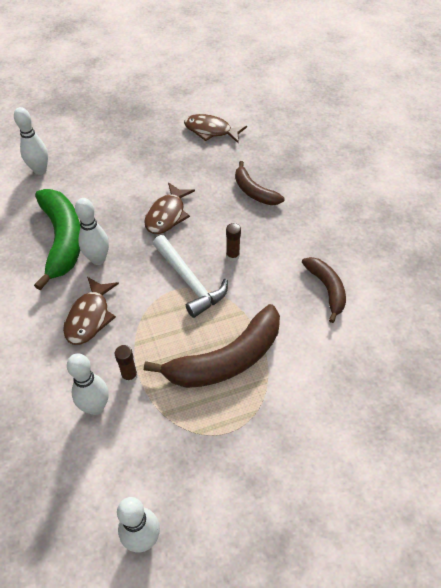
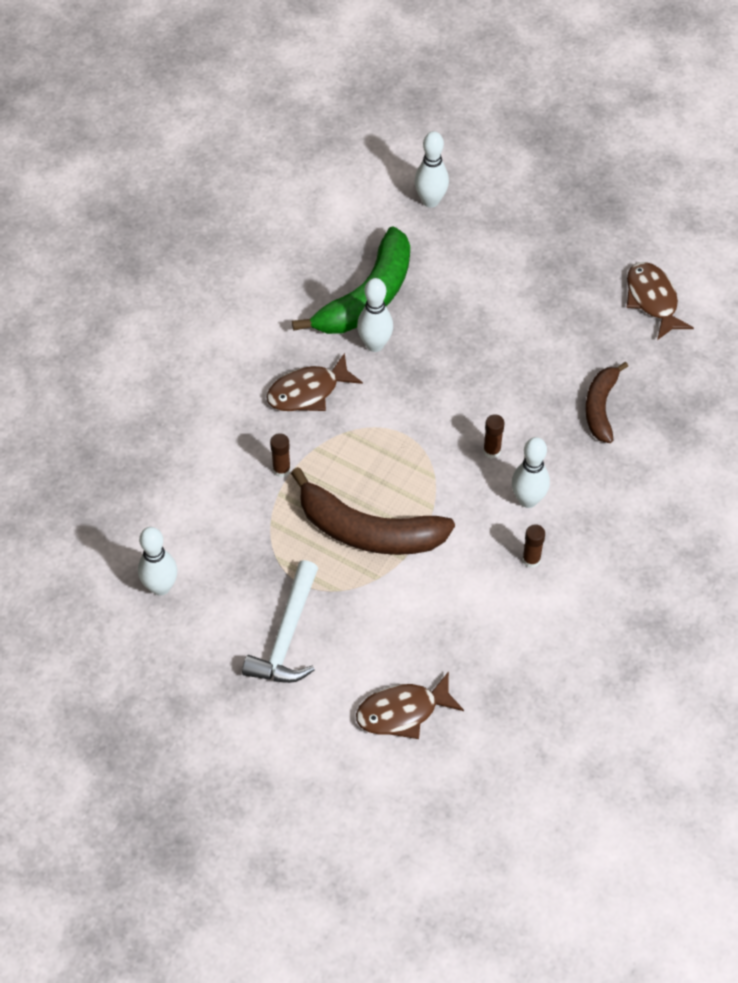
camera: 50 degrees right, 5 degrees up
white bowling pin [67,353,109,415] -> white bowling pin moved to [512,437,550,508]
brown fish [144,183,195,234] -> brown fish moved to [356,671,464,739]
white hammer [153,235,228,318] -> white hammer moved to [242,560,318,683]
brown banana [302,257,346,323] -> brown glue stick [522,524,545,568]

